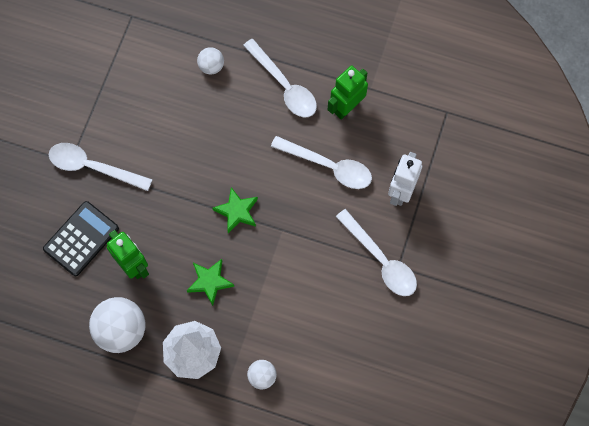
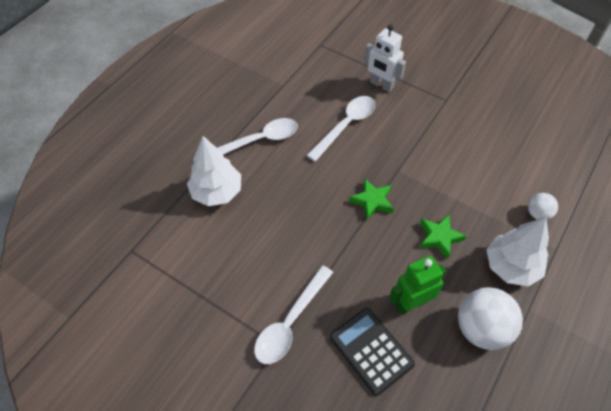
camera: 75 degrees left, 15 degrees down
white ball [197,47,224,74] -> white tree [187,136,241,206]
green robot [328,65,368,120] -> none
white spoon [336,209,417,296] -> none

